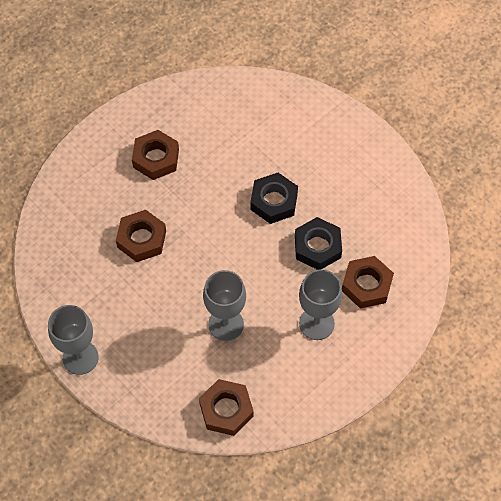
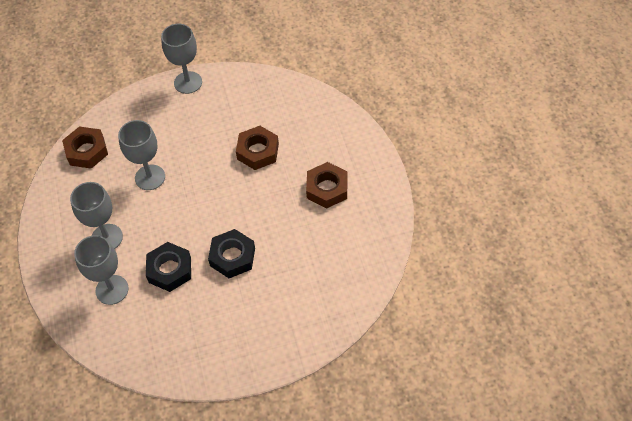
camera: 120 degrees right, 5 degrees down
brown nut [342,256,394,309] -> grey goblet [74,235,129,305]

